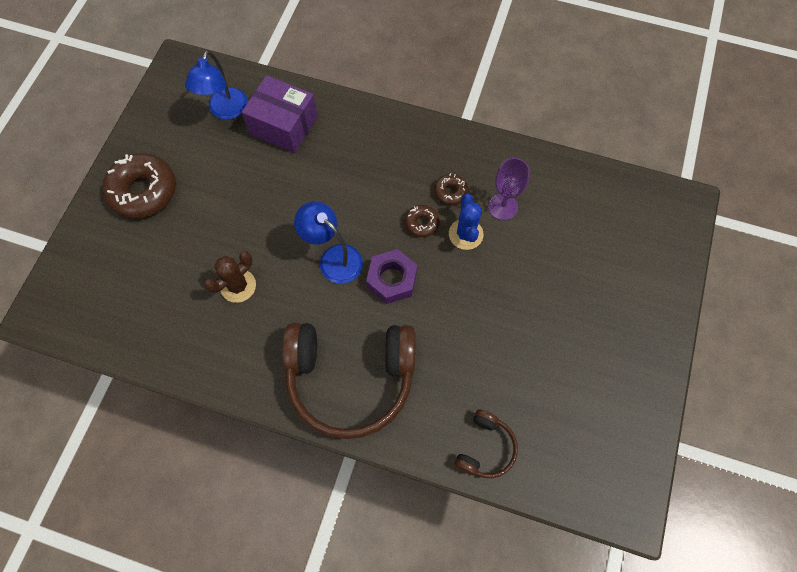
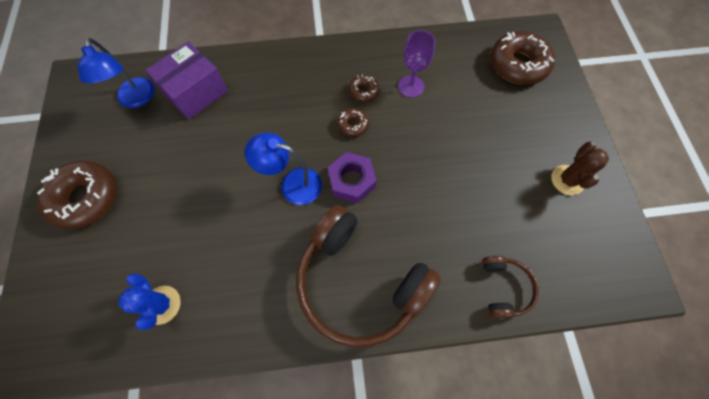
camera: 25 degrees left, 0 degrees up
brown cactus [204,251,256,303] -> brown cactus moved to [551,142,609,195]
purple box [241,75,318,153] -> purple box turned 45 degrees counterclockwise [145,42,228,120]
brown headphones [282,323,415,439] -> brown headphones turned 60 degrees clockwise [296,205,441,348]
blue cactus [449,194,483,250] -> blue cactus moved to [118,273,181,330]
none -> brown donut [490,31,555,85]

